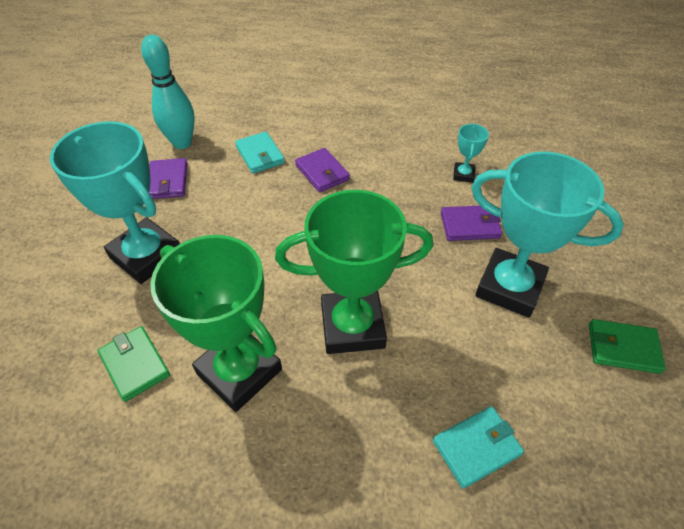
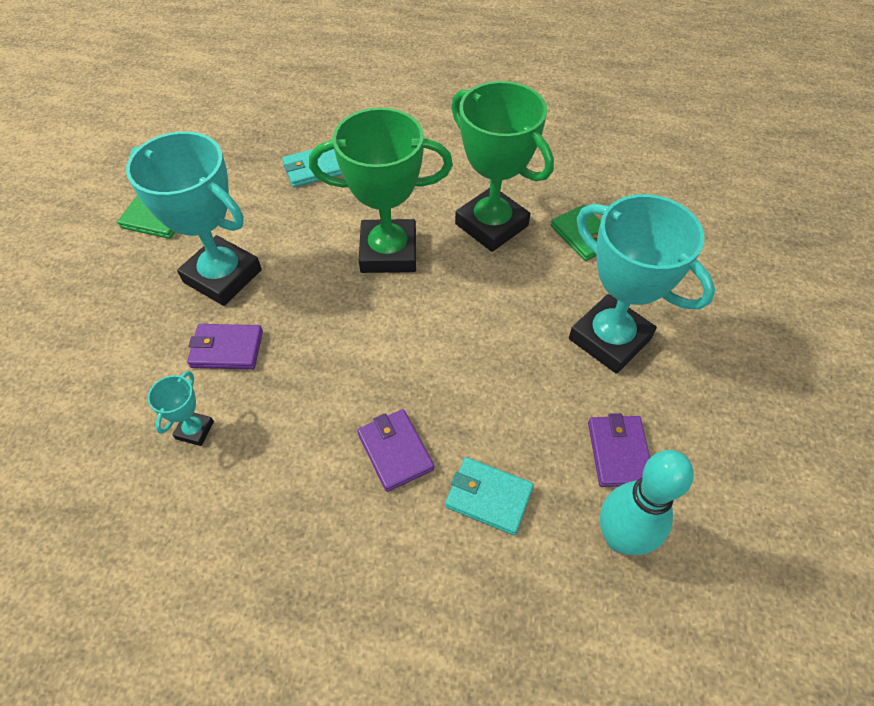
camera: 175 degrees left, 5 degrees up
turquoise wallet [235,132,285,173] -> turquoise wallet turned 45 degrees counterclockwise [445,457,534,535]

